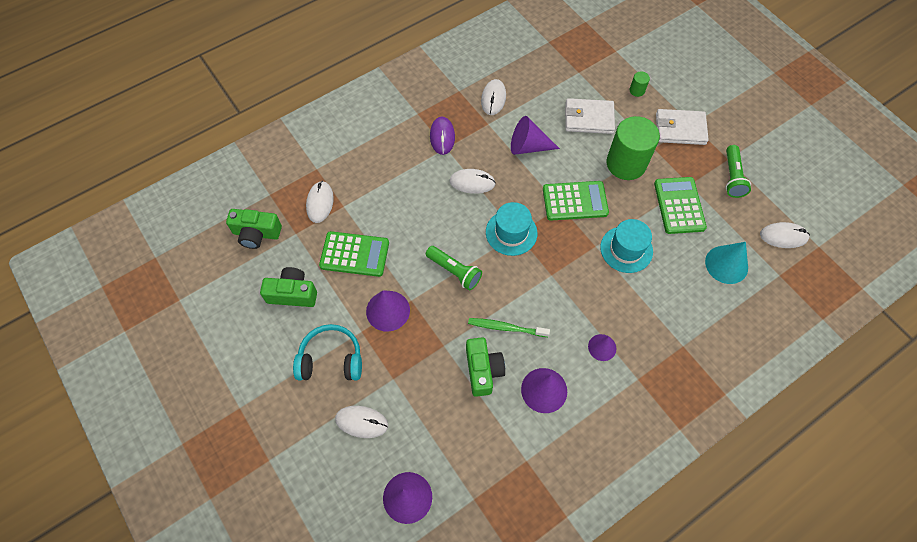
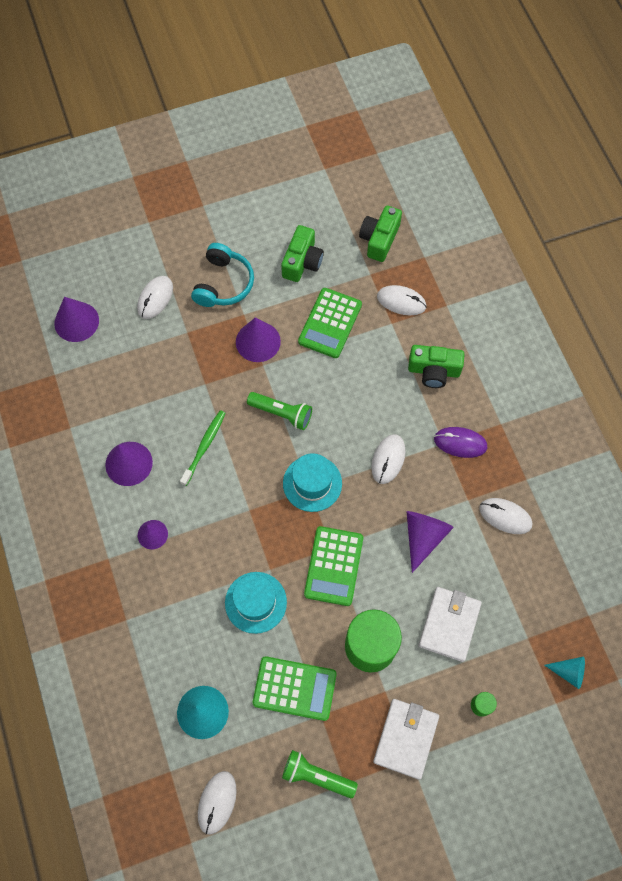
camera: 105 degrees right, 5 degrees up
green flashlight [426,246,482,291] -> green flashlight turned 120 degrees counterclockwise [247,392,312,430]
green camera [466,337,505,397] -> green camera moved to [408,345,465,388]
none -> turquoise cone [544,656,585,689]

